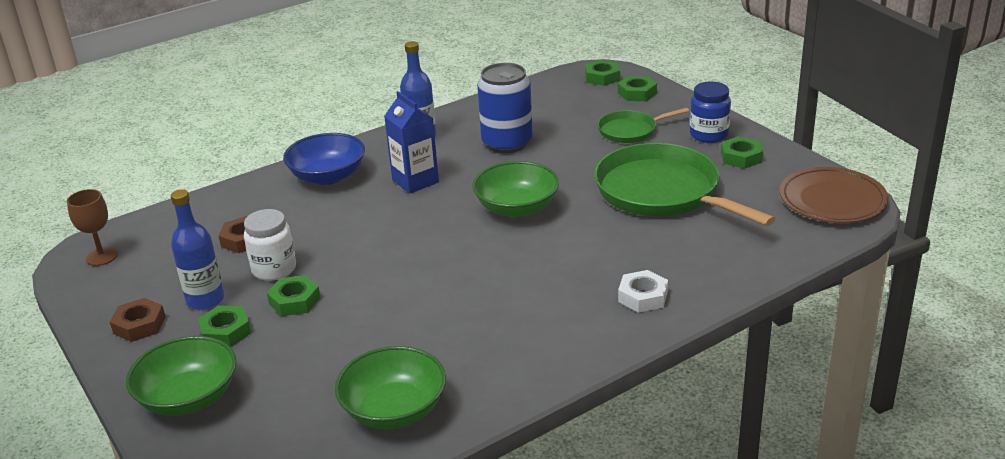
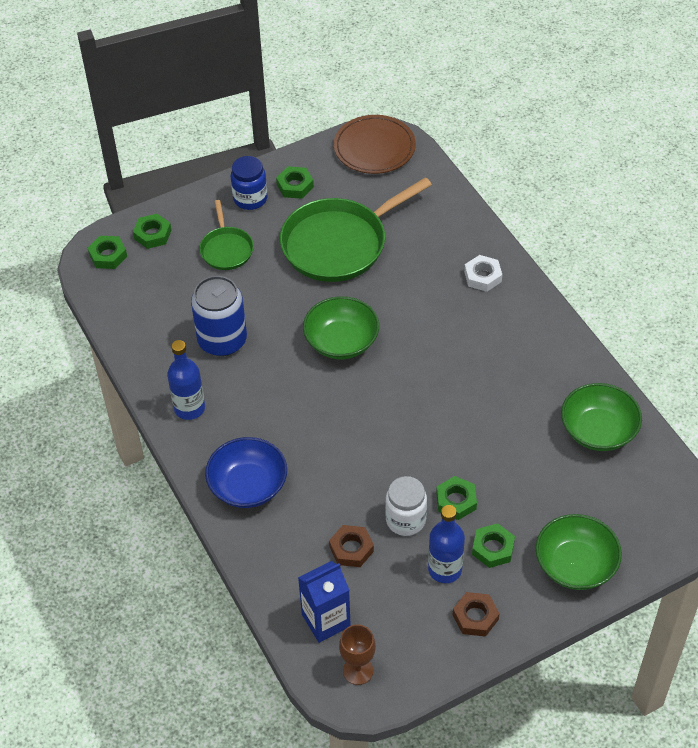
camera: 85 degrees left, 20 degrees up
blue carton [384,91,439,194] -> blue carton moved to [298,561,351,643]

